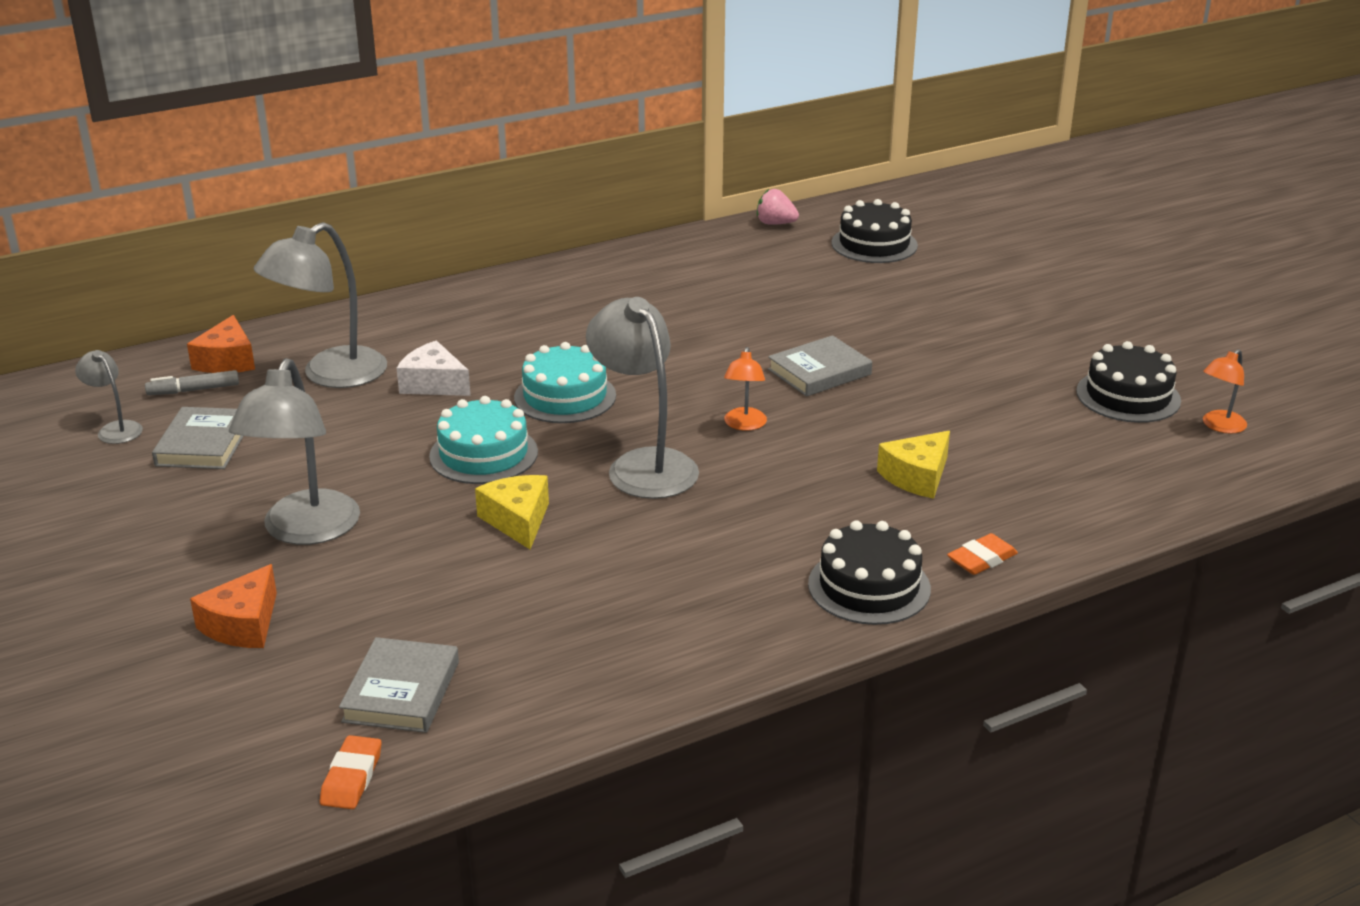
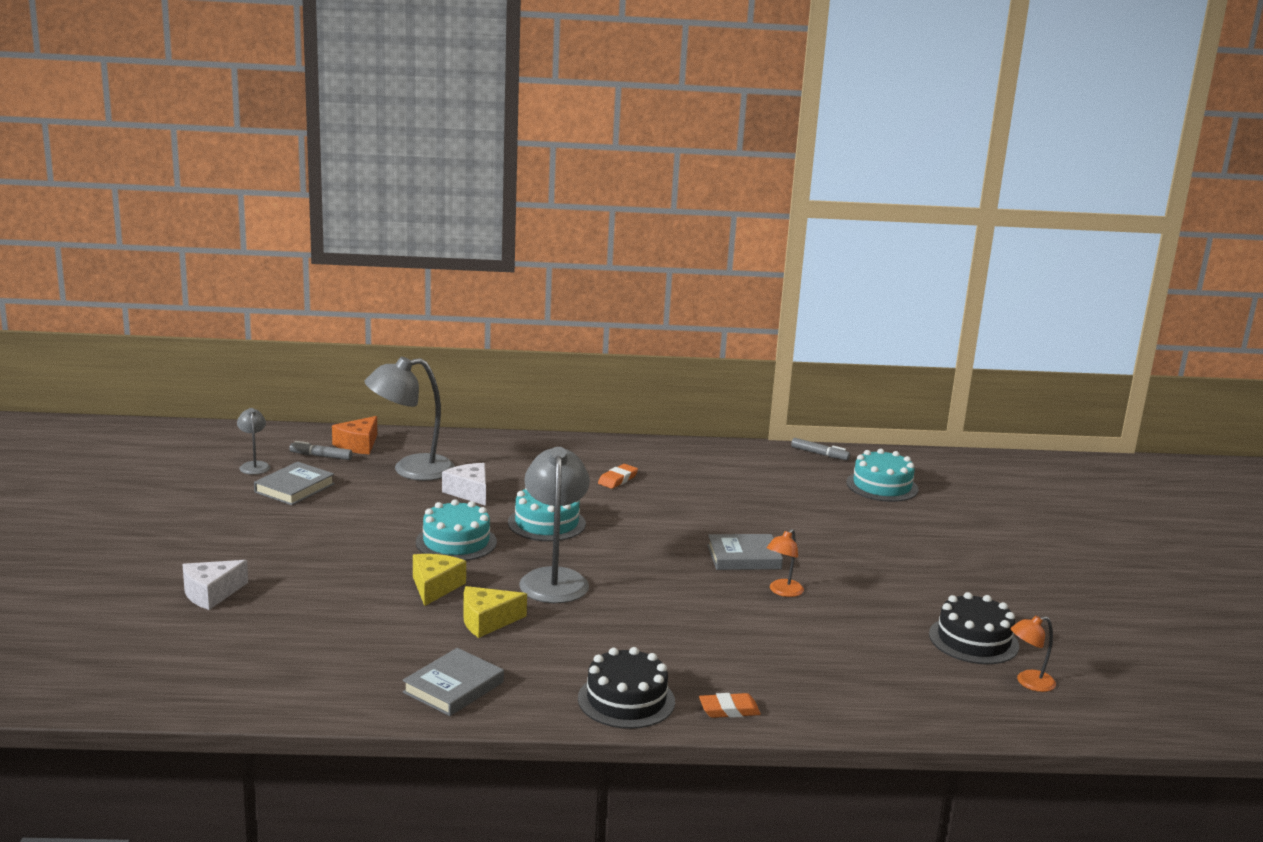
camera: 25 degrees right, 10 degrees down
orange cheese [190,564,277,648] -> white cheese [182,560,248,610]
grey lamp [229,358,360,545] -> none
orange eraser [320,735,381,809] -> orange eraser moved to [598,464,638,489]
grey book [339,637,459,733] -> grey book moved to [403,648,504,716]
orange lamp [724,347,767,431] -> orange lamp moved to [767,529,804,597]
pink strawberry [757,189,799,225] -> grey marker [791,438,850,460]
black cake [831,199,918,263] -> turquoise cake [846,449,919,502]
yellow cheese [877,431,950,499] -> yellow cheese moved to [463,586,527,638]

